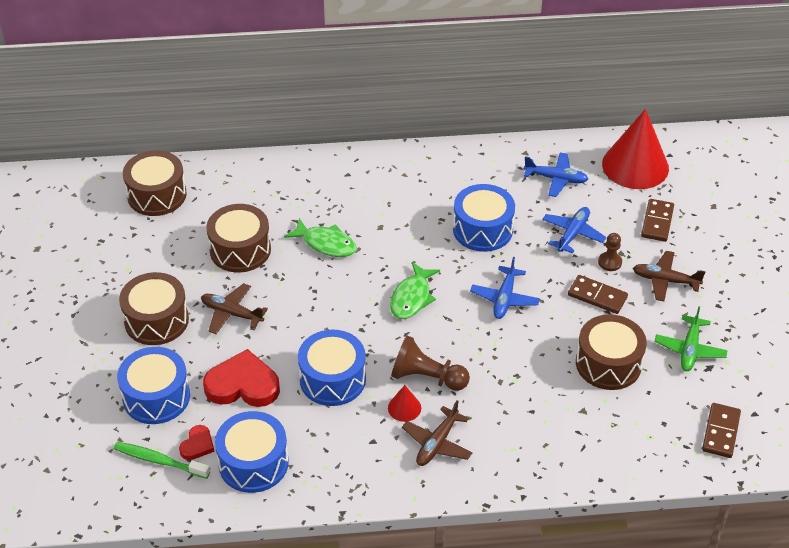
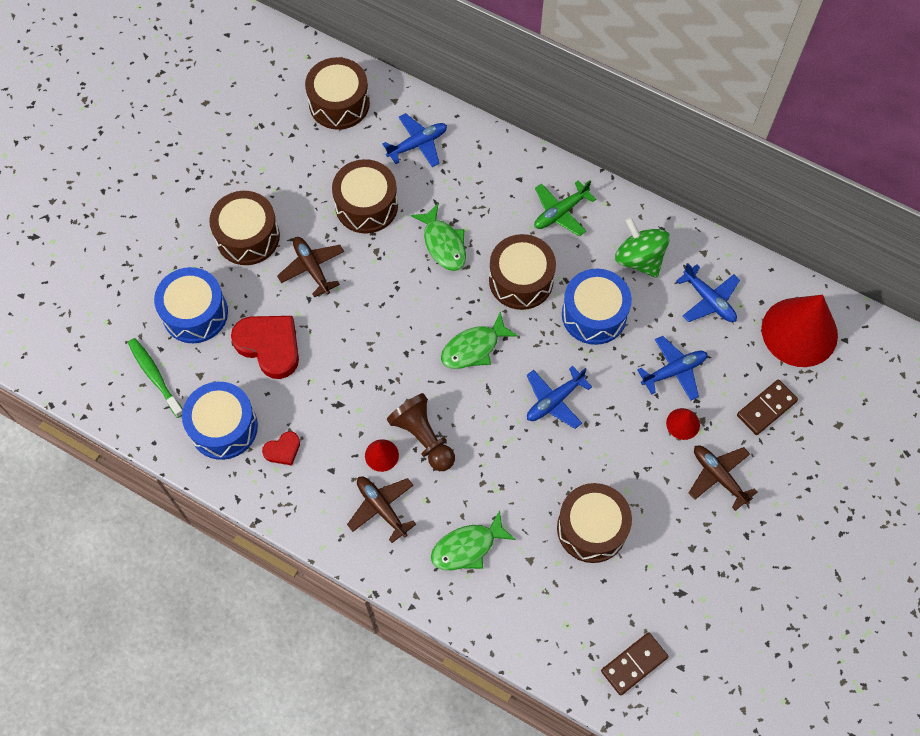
camera: 35 degrees right, 20 degrees up
red heart [179,425,214,460] -> red heart moved to [262,431,300,466]
blue drum [298,329,366,406] -> none
brown plane [402,400,473,466] -> brown plane turned 75 degrees clockwise [347,477,416,543]
brown domino [568,275,628,314] -> none
brown pawn [598,233,622,271] -> red cone [666,408,700,440]
green plane [654,306,728,371] -> green plane moved to [534,180,596,236]
none -> blue plane [382,113,447,167]
none -> green fish [431,510,516,570]
none -> brown drum [489,234,556,310]
none -> green spinning top [615,217,670,278]

